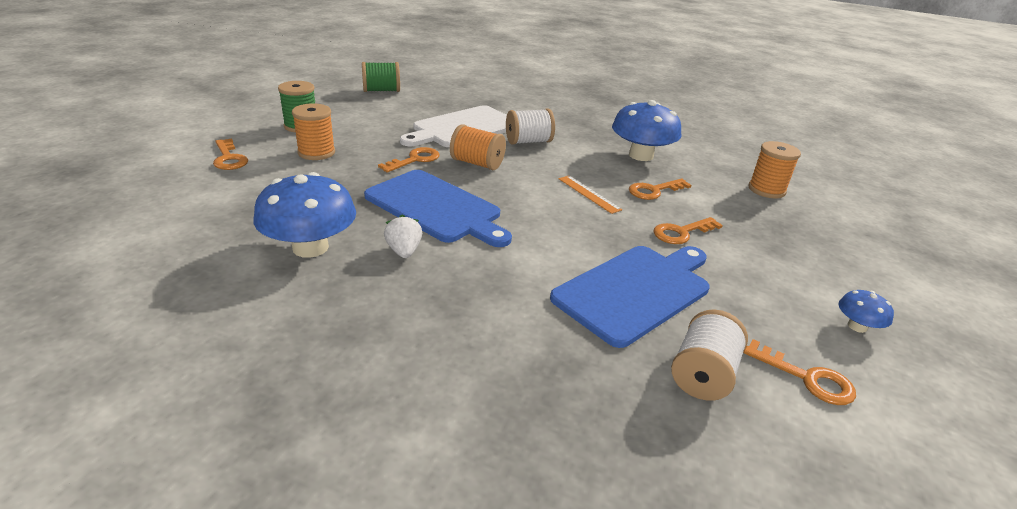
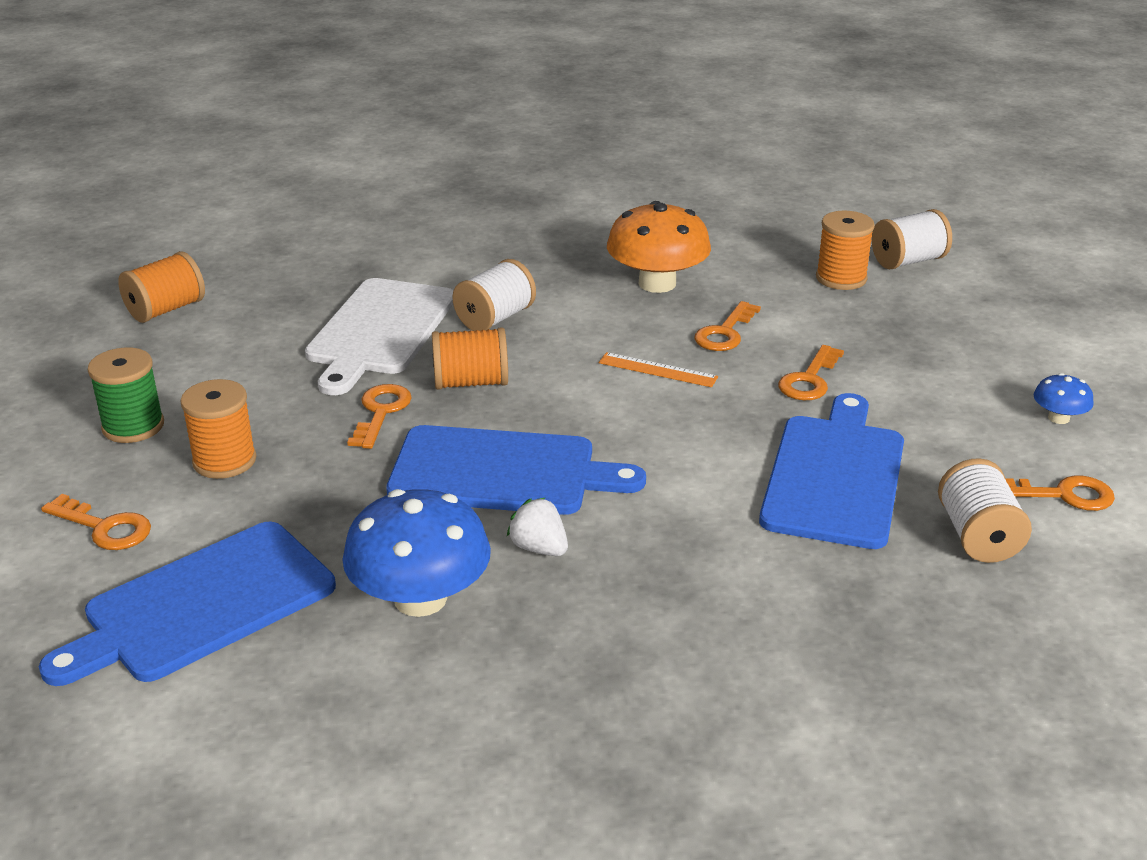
camera: 30 degrees left, 0 degrees up
green spool [362,62,400,92] -> orange spool [118,251,205,323]
blue mushroom [612,100,681,161] -> orange mushroom [607,201,711,293]
none -> blue cutting board [39,521,336,686]
none -> white spool [872,209,952,269]

